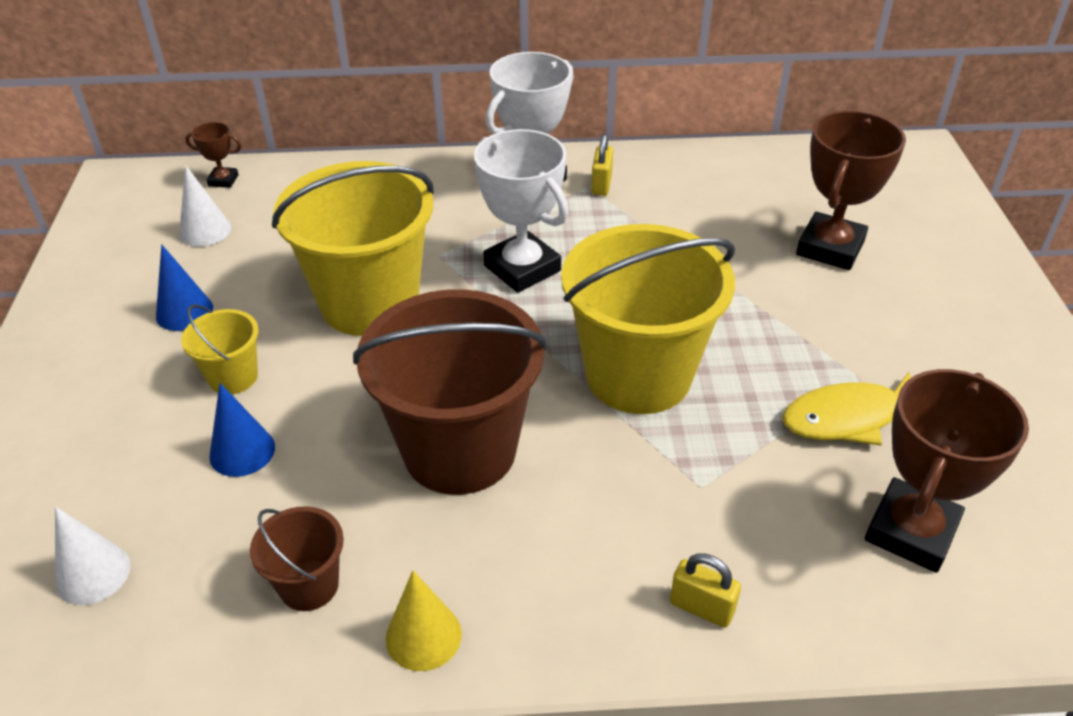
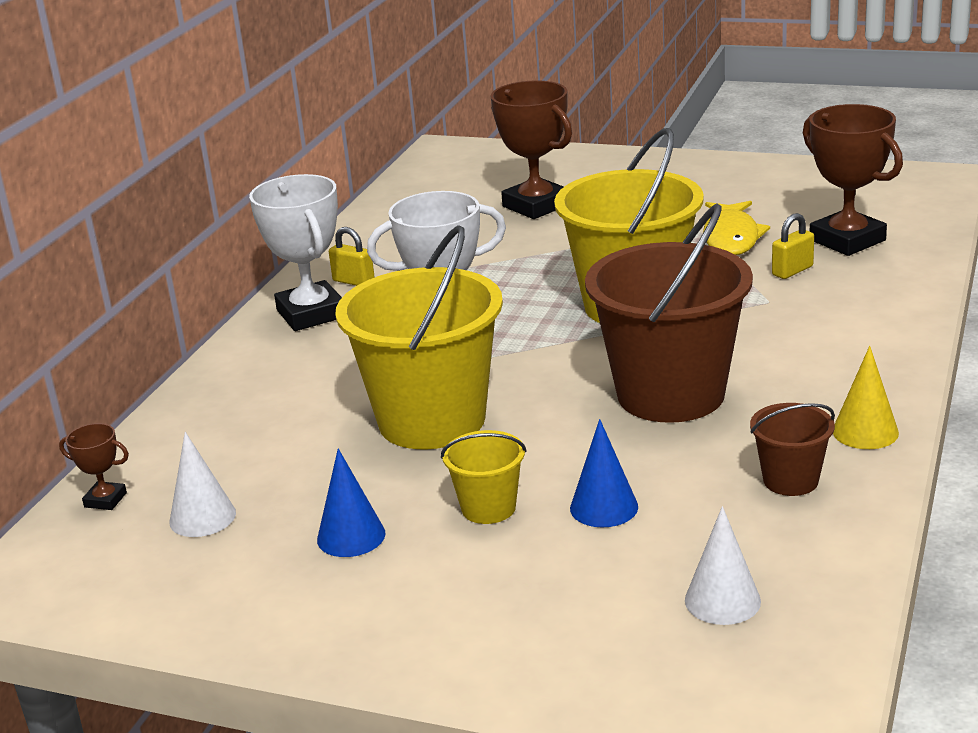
camera: 65 degrees left, 15 degrees down
brown trophy [185,122,241,188] -> brown trophy turned 75 degrees clockwise [59,423,129,510]
yellow padlock [670,553,741,628] -> yellow padlock moved to [772,213,814,279]

